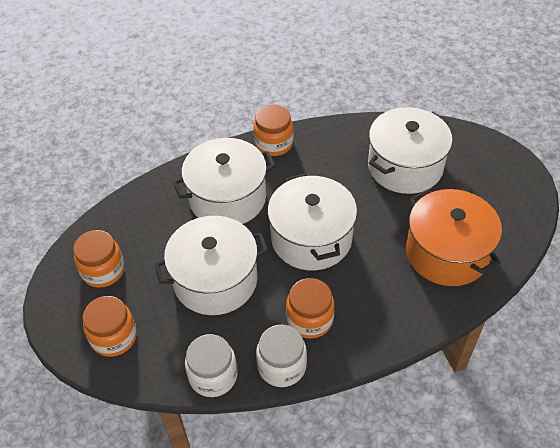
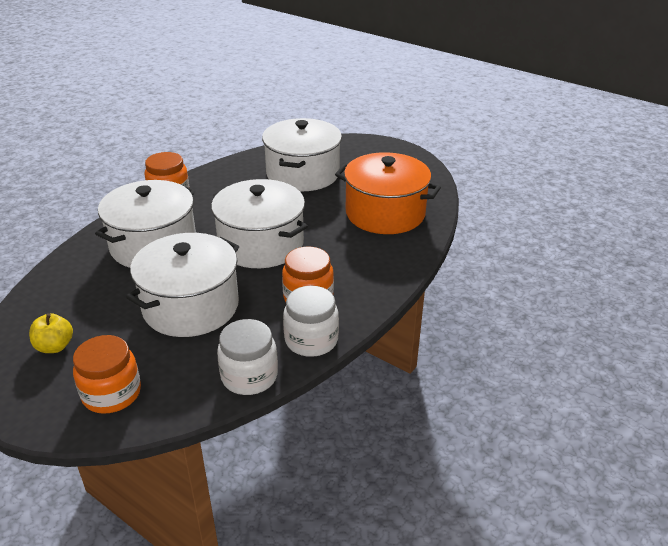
camera: 35 degrees left, 15 degrees down
orange jar [73,230,125,288] -> yellow apple [29,313,73,353]

